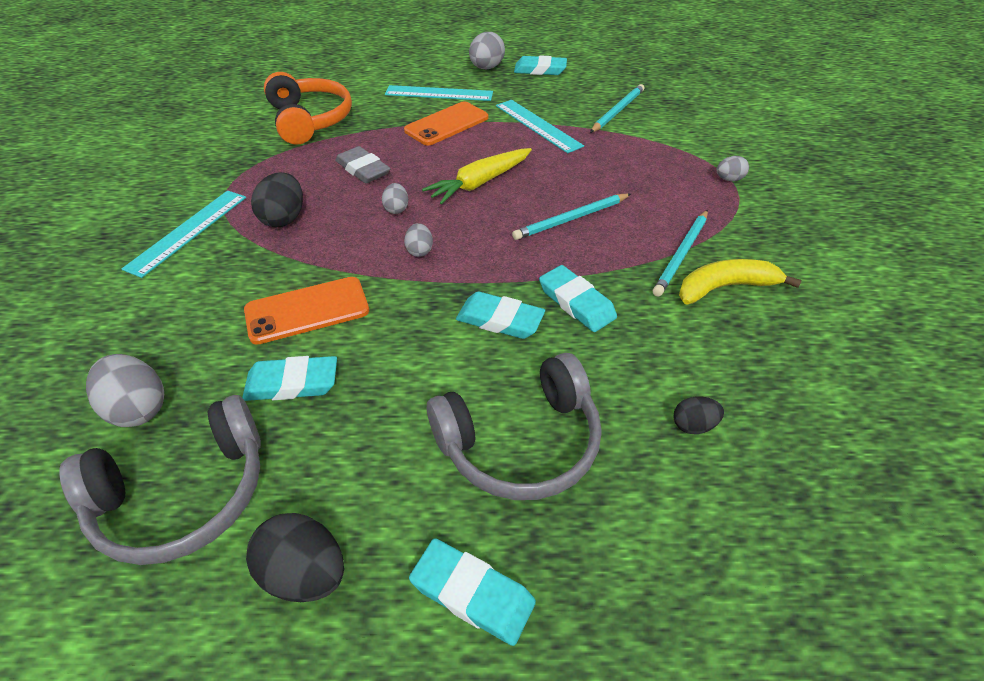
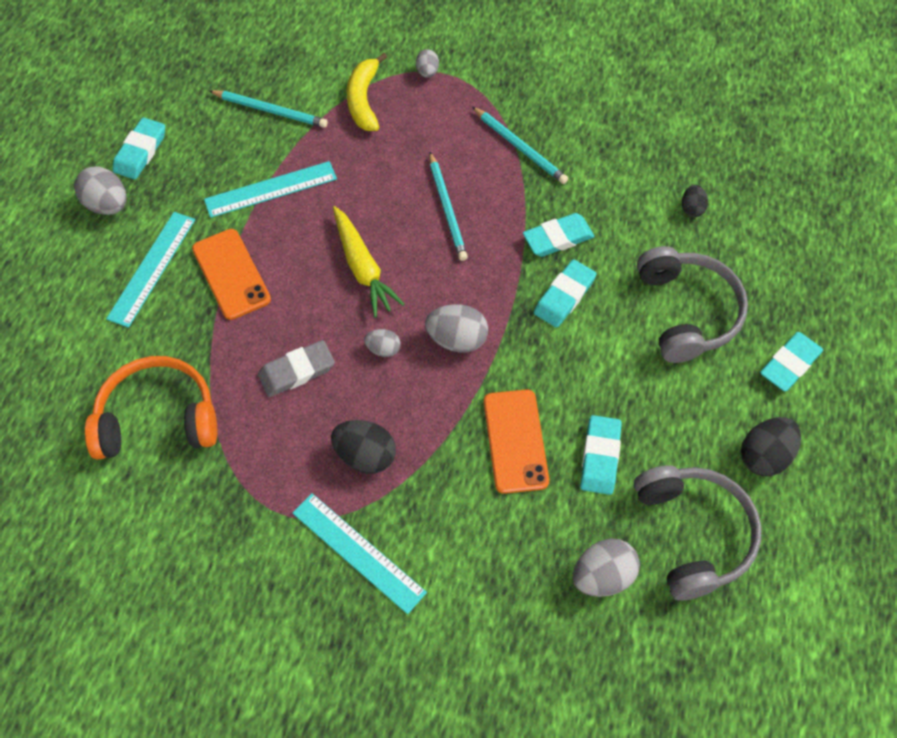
camera: 75 degrees left, 15 degrees up
grey egg [404,223,433,257] -> grey egg [425,304,488,353], size x1.73
turquoise pencil [590,84,644,133] -> turquoise pencil turned 150 degrees clockwise [209,90,328,128]
yellow banana [679,259,802,305] -> yellow banana moved to [346,53,387,131]

